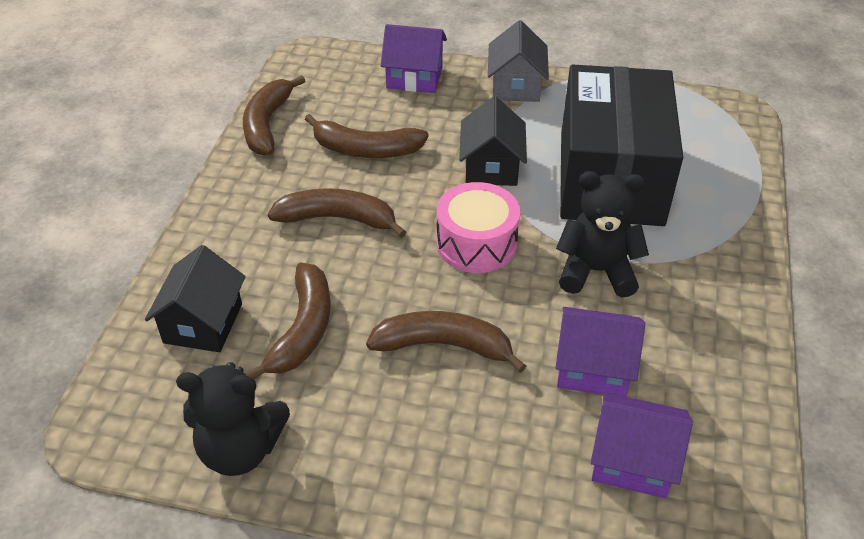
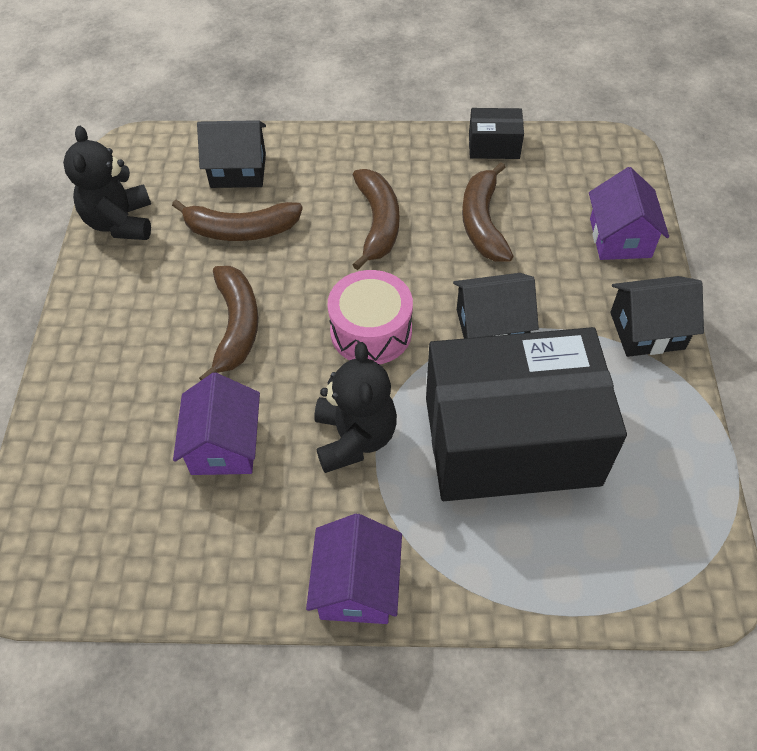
camera: 80 degrees right, 10 degrees up
brown banana [243,75,305,156] -> black box [469,108,524,159]
grey house [488,20,549,102] -> black house [610,276,704,357]
purple house [591,392,693,498] -> purple house moved to [306,514,402,624]

